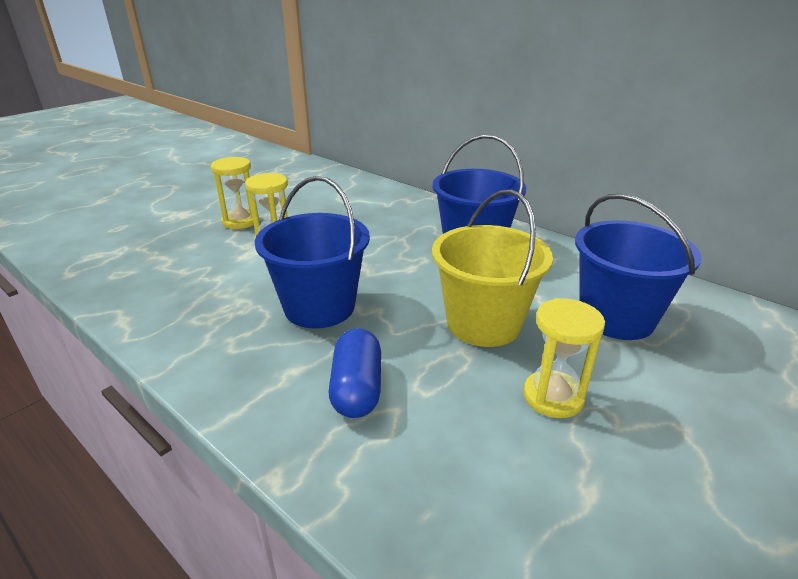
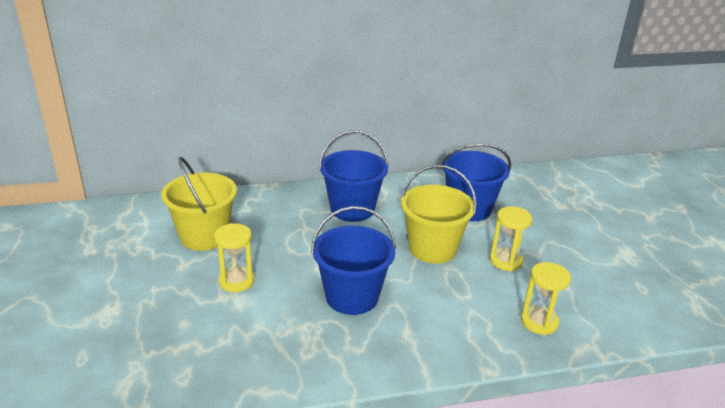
camera: 55 degrees left, 0 degrees up
yellow hourglass [211,157,259,229] -> yellow hourglass moved to [521,262,571,335]
blue capsule [329,328,381,418] -> none
none -> yellow bucket [161,157,237,251]

